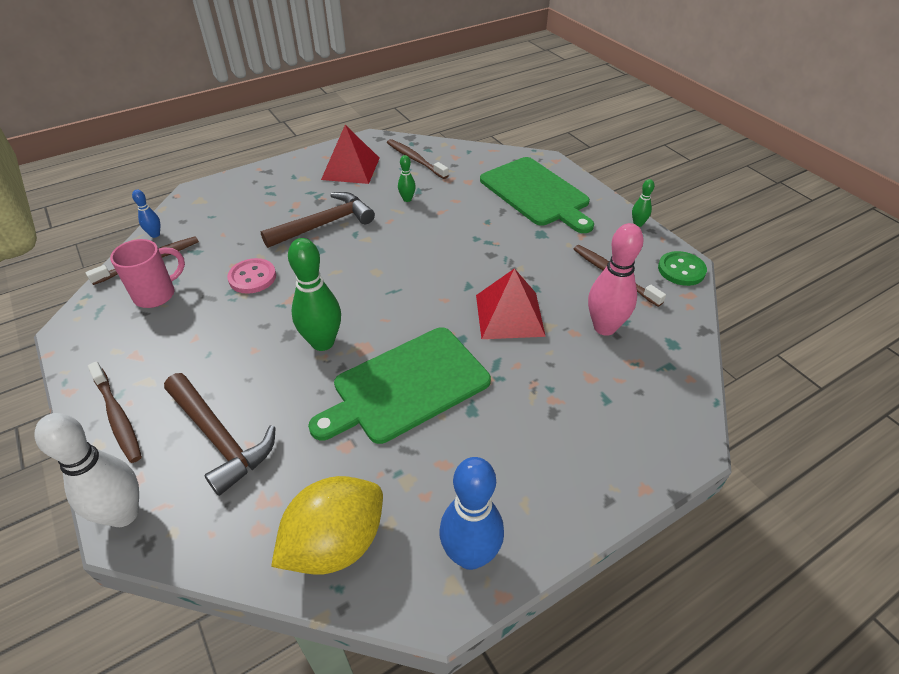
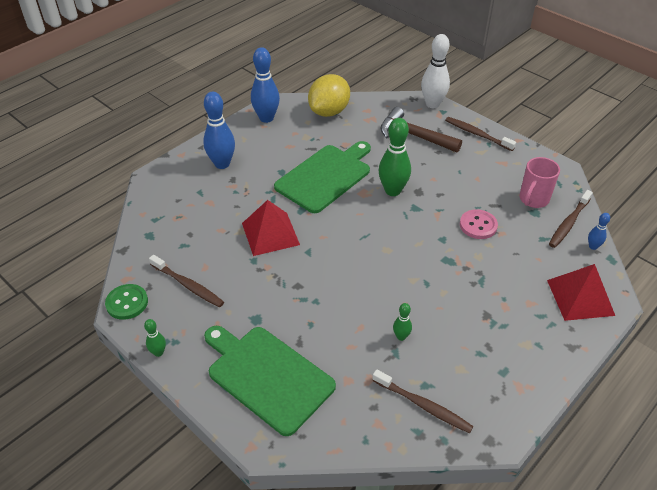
camera: 165 degrees right, 0 degrees up
brown hammer [260,192,375,248] -> none
red pyramid [321,125,380,184] -> red pyramid moved to [547,264,615,321]
pink bowling pin [588,223,644,336] -> none
none -> blue bowling pin [203,92,235,169]

